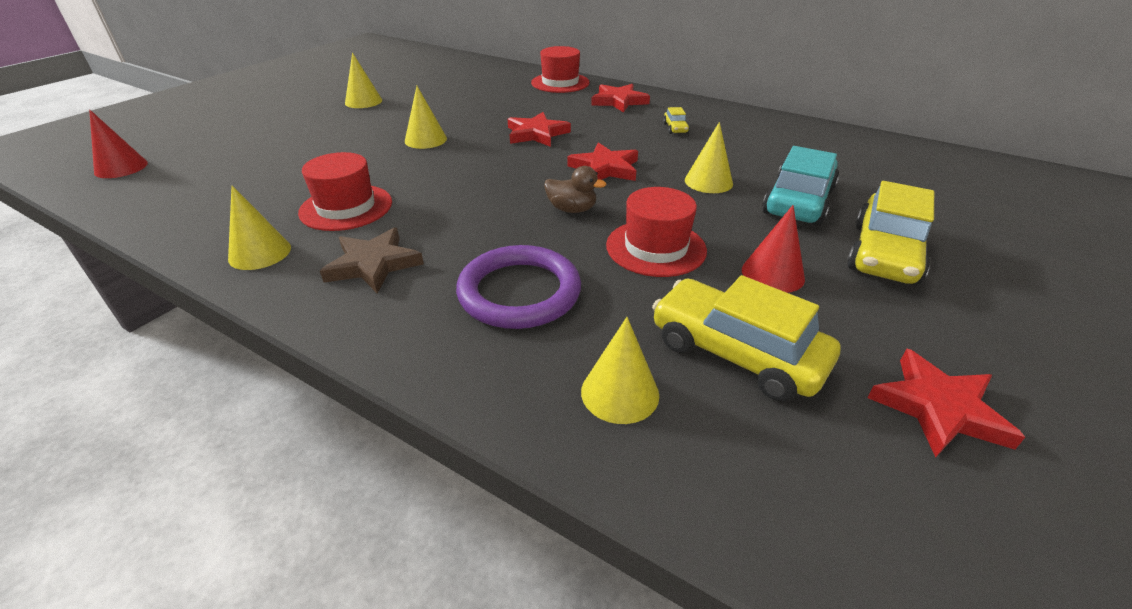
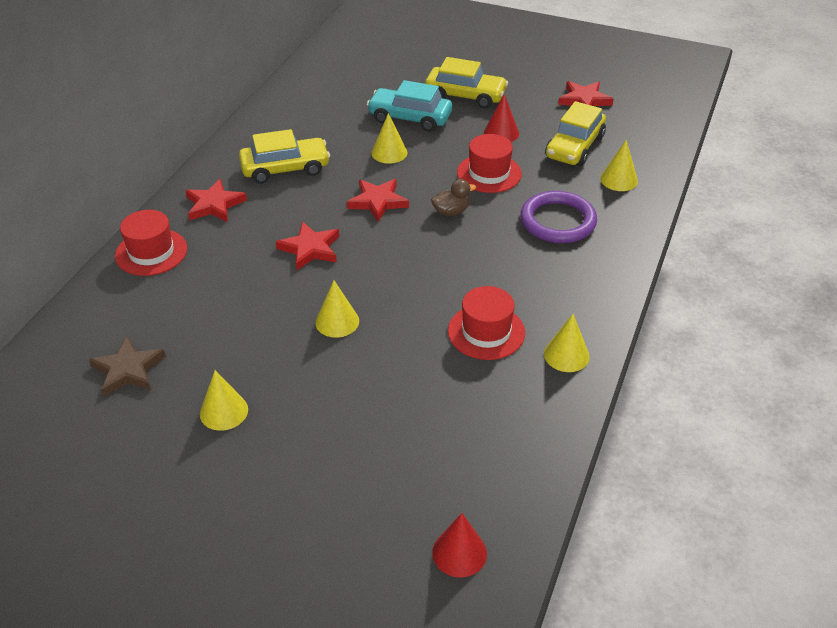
camera: 100 degrees left, 5 degrees up
brown star [320,227,424,294] -> brown star moved to [89,336,166,396]
brown duck [544,166,607,213] -> brown duck turned 60 degrees clockwise [431,179,476,216]
yellow car [663,107,689,134] -> yellow car [239,129,330,184], size x2.29

